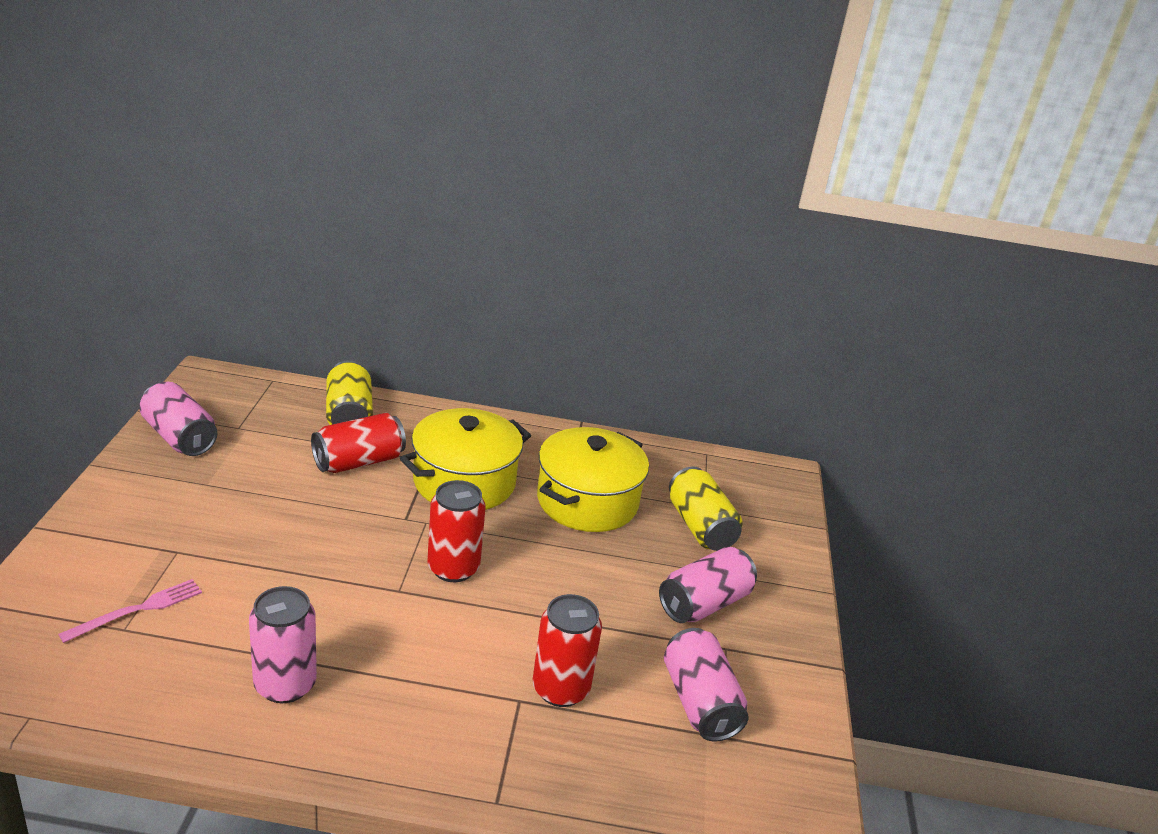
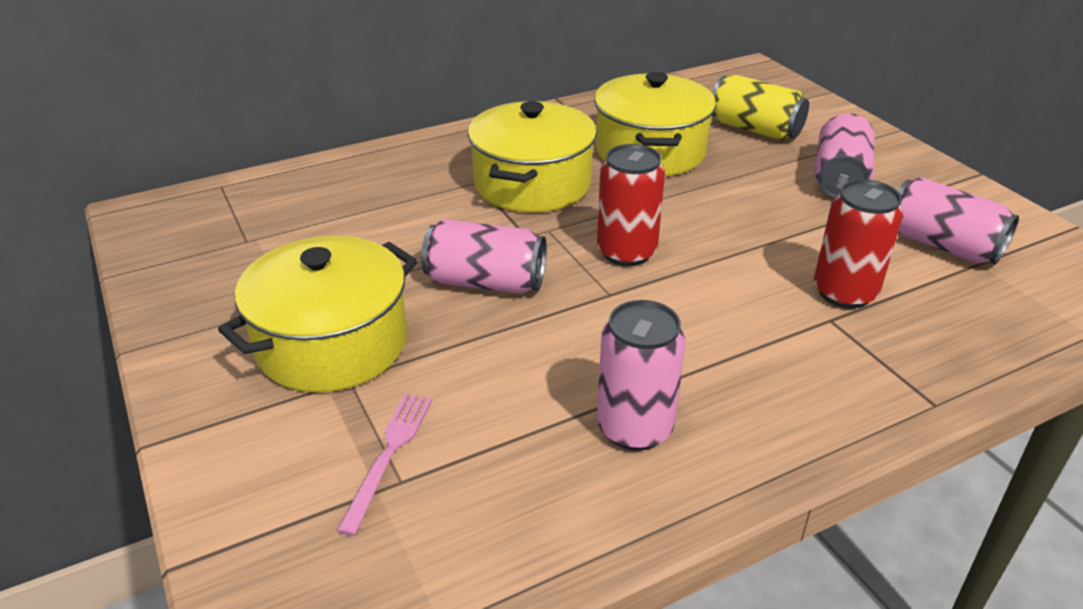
camera: 30 degrees left, 5 degrees up
pink can [139,382,217,456] -> pink can moved to [421,219,547,294]
red can [311,413,406,473] -> none
yellow can [326,360,373,425] -> none
none -> yellow pot [218,236,417,393]

